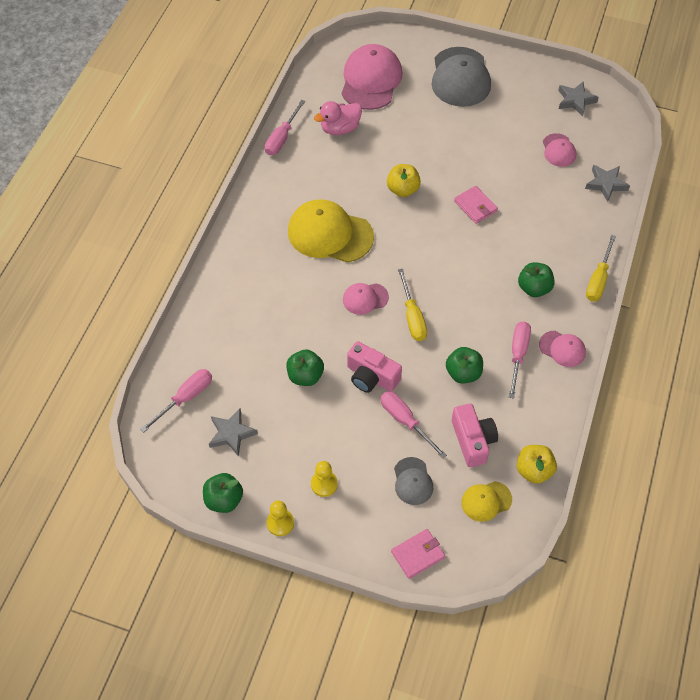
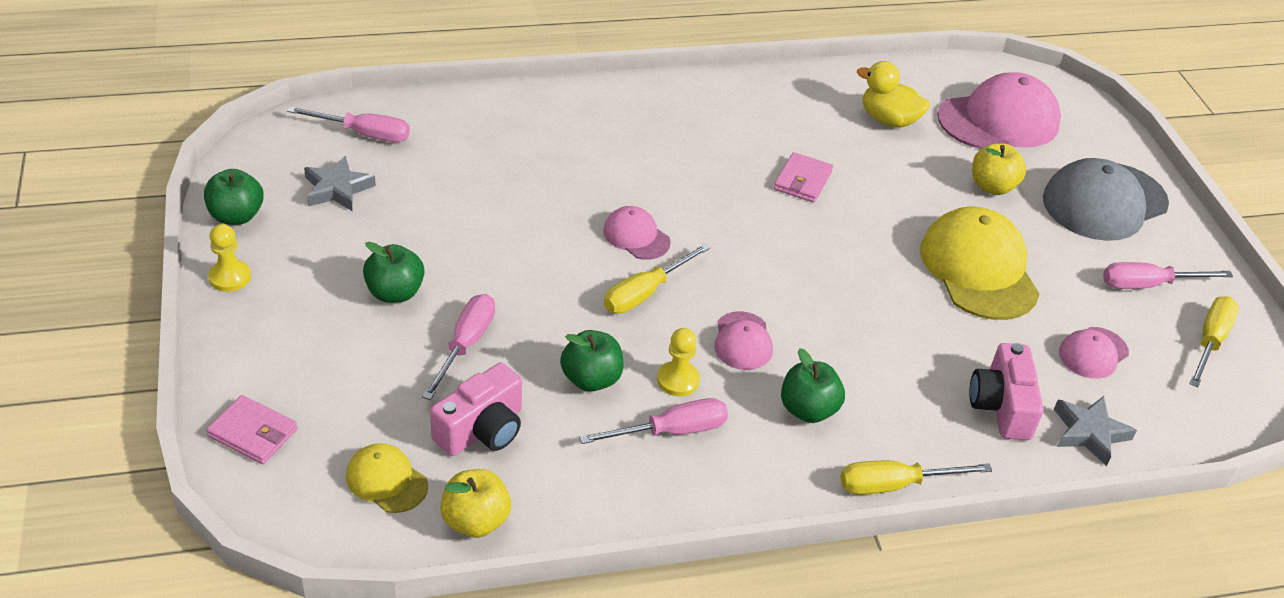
camera: 55 degrees right, 15 degrees down
pink screwdriver [265,100,305,155] -> pink screwdriver moved to [1103,262,1233,289]
green apple [287,350,324,386] -> green apple moved to [363,242,424,303]
yellow cap [288,199,374,263] -> yellow cap moved to [920,207,1040,320]
yellow pawn [311,461,338,497] -> yellow pawn moved to [657,328,700,397]
pink duck [314,101,362,135] -> yellow duck [857,61,930,128]
pink camera [347,341,402,393] -> pink camera moved to [969,343,1044,440]
yellow apple [387,164,421,197] -> yellow apple moved to [972,143,1026,195]
grey cap [394,457,433,505] -> none
pink wallet [454,186,498,224] -> pink wallet moved to [774,152,833,203]
pink cap [539,331,586,367] -> pink cap moved to [714,311,773,370]
grey star [558,81,599,116] -> yellow screwdriver [1189,296,1239,387]

